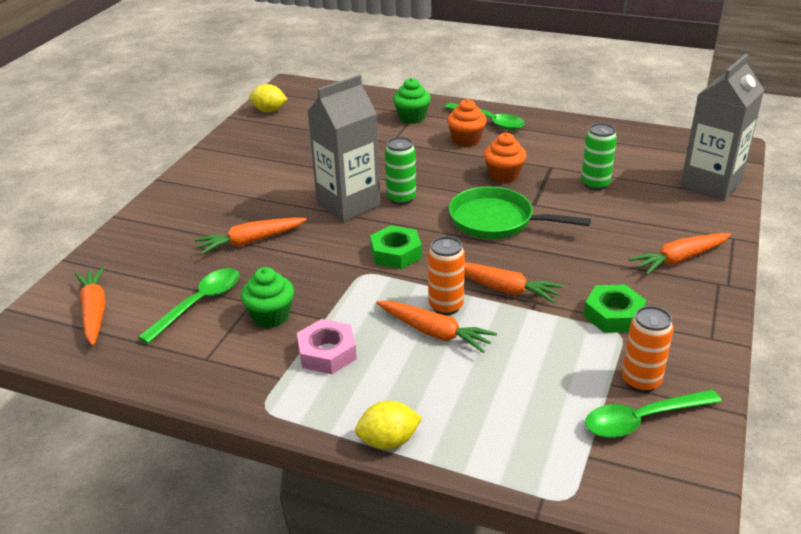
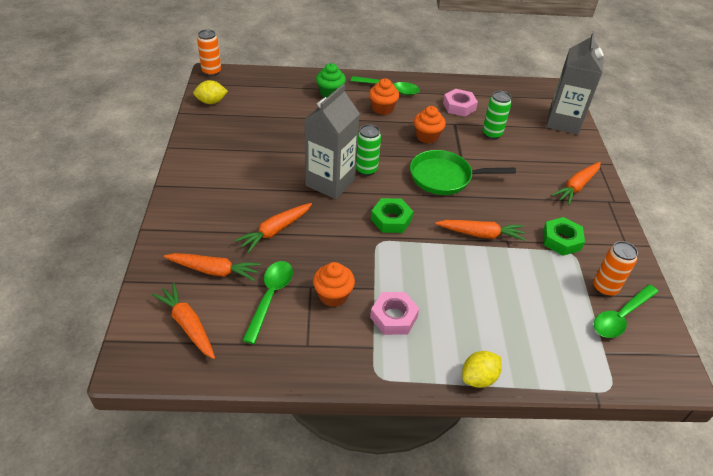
camera: 25 degrees left, 10 degrees up
green cupcake [241,267,294,328] -> orange cupcake [313,262,355,307]
orange carrot [376,301,497,353] -> orange carrot moved to [164,253,261,281]
orange can [428,236,465,315] -> orange can moved to [197,29,221,76]
none -> pink nut [443,89,478,117]

